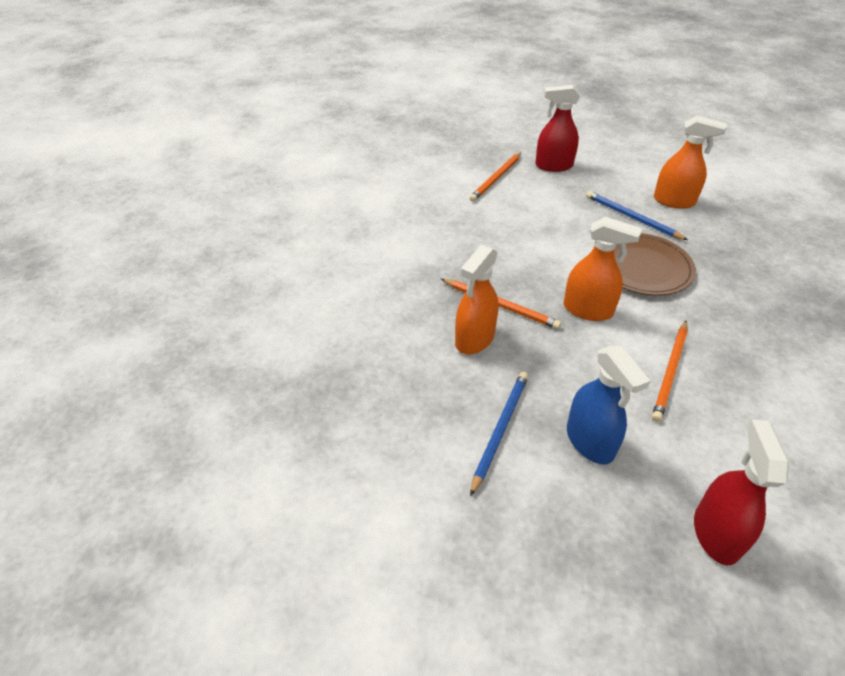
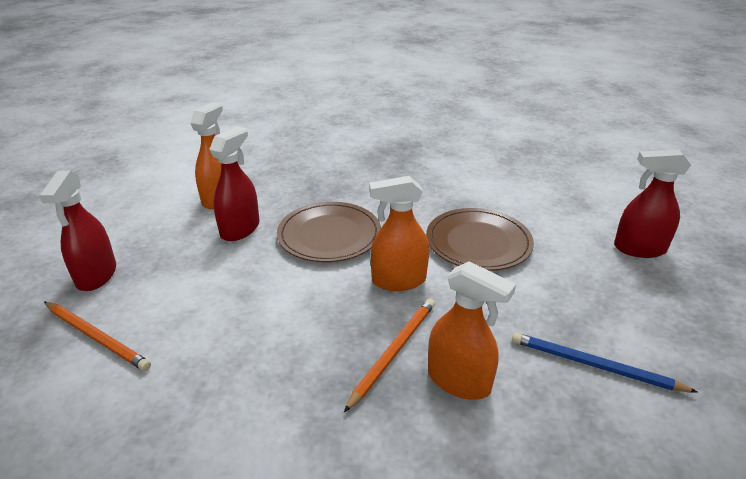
camera: 90 degrees left, 10 degrees down
orange spray bottle [564,217,642,321] -> orange spray bottle turned 120 degrees counterclockwise [369,176,429,291]
blue spray bottle [567,345,650,464] -> none
blue pencil [586,191,688,240] -> red spray bottle [209,127,260,241]
orange pencil [652,321,688,422] -> brown plate [426,208,534,271]

